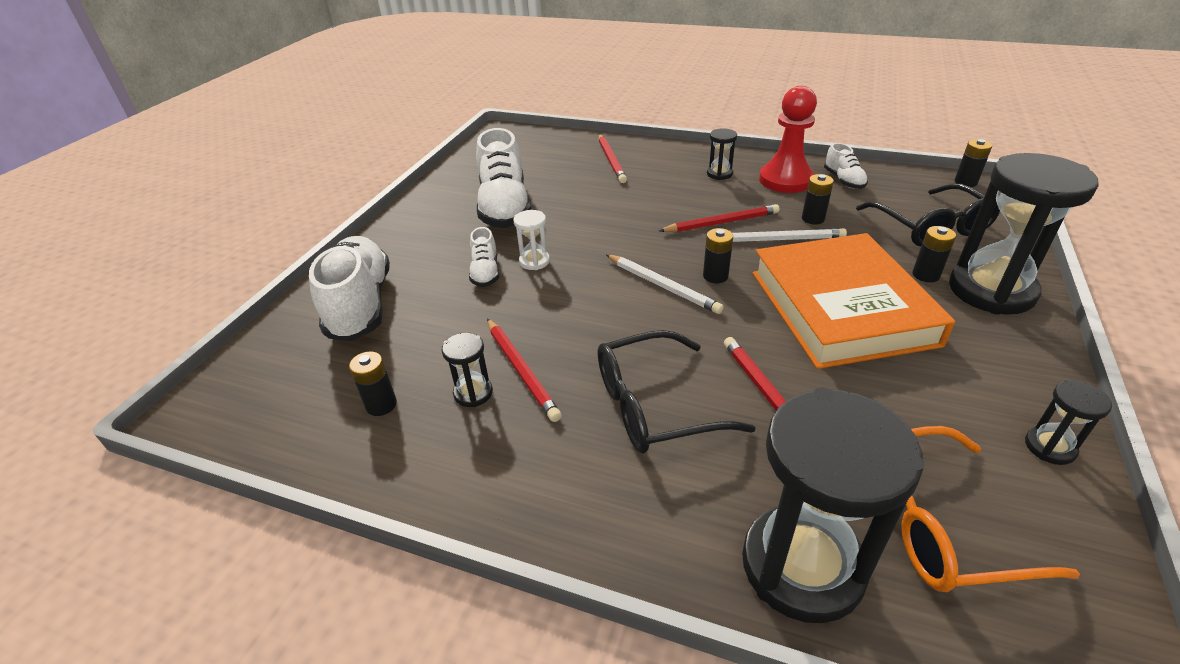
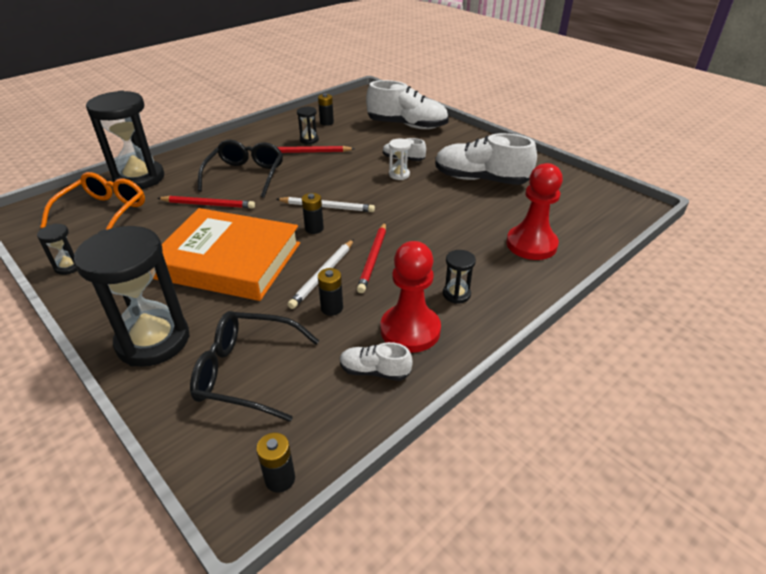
camera: 115 degrees right, 0 degrees up
red pencil [599,134,627,183] -> red pawn [507,163,563,260]
white pencil [606,254,724,314] -> white pencil turned 150 degrees counterclockwise [276,197,375,212]
black battery [912,226,956,282] -> none

